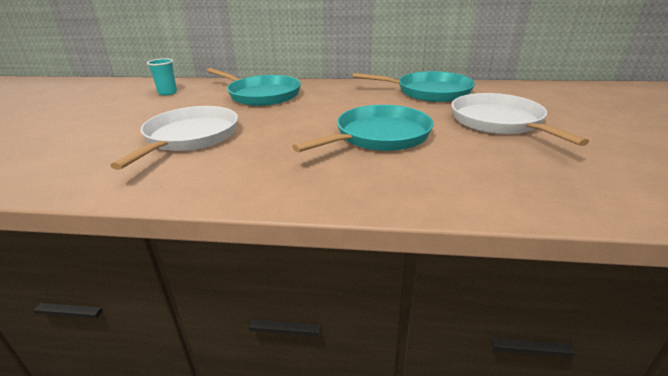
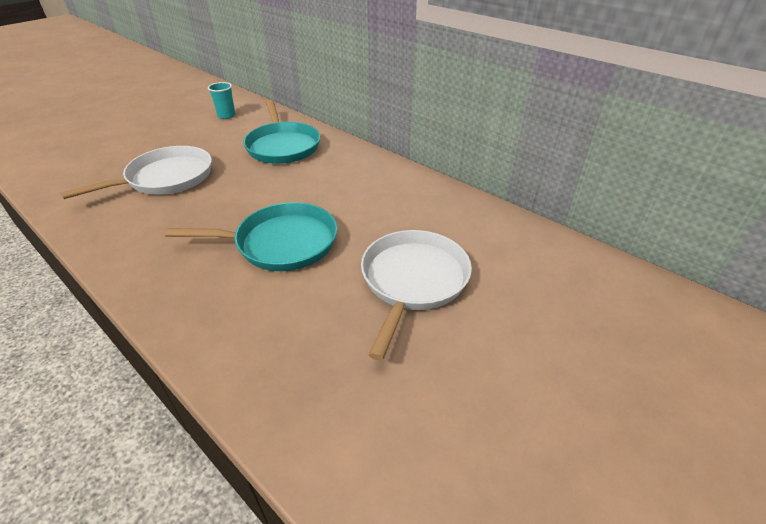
camera: 35 degrees right, 10 degrees up
turquoise pan [352,71,475,102] -> none

